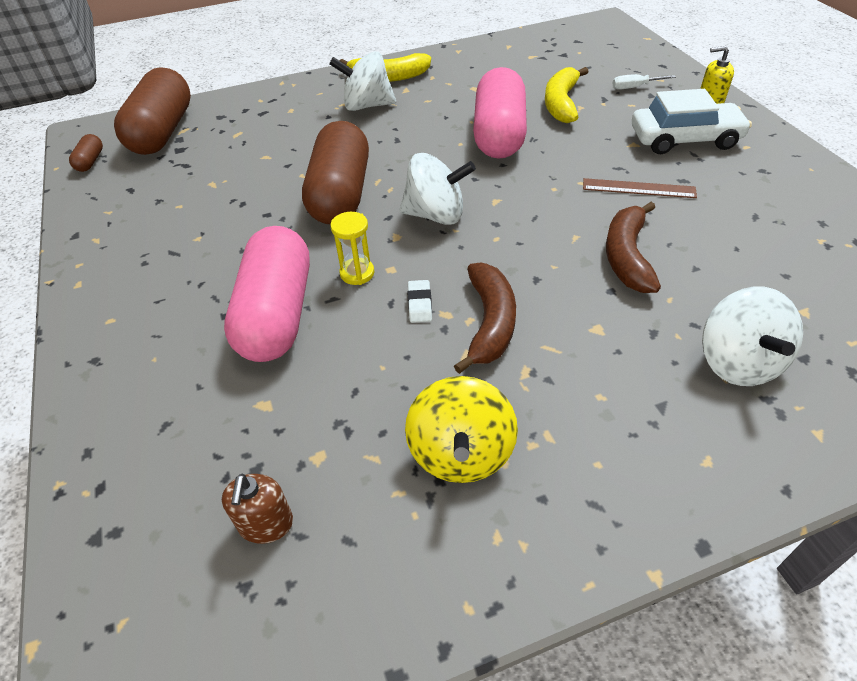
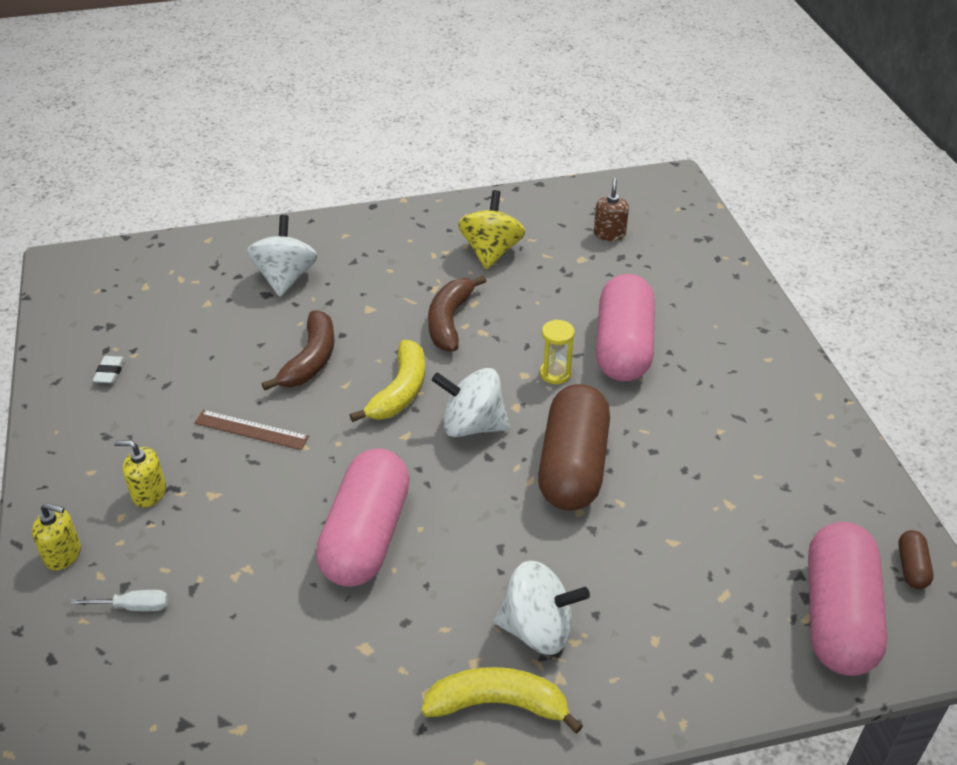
camera: 175 degrees left, 5 degrees down
brown capsule [114,67,191,155] -> pink capsule [808,522,887,676]
white eraser [407,280,432,323] -> white eraser moved to [93,356,125,384]
yellow banana [545,67,589,123] -> yellow banana moved to [350,340,425,422]
white car [632,89,752,154] -> yellow soap dispenser [114,440,166,507]

